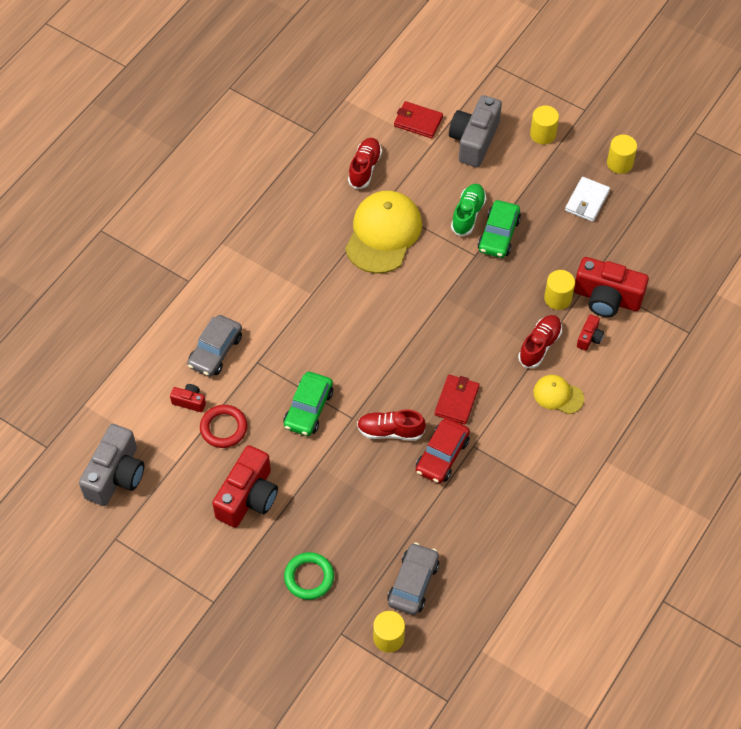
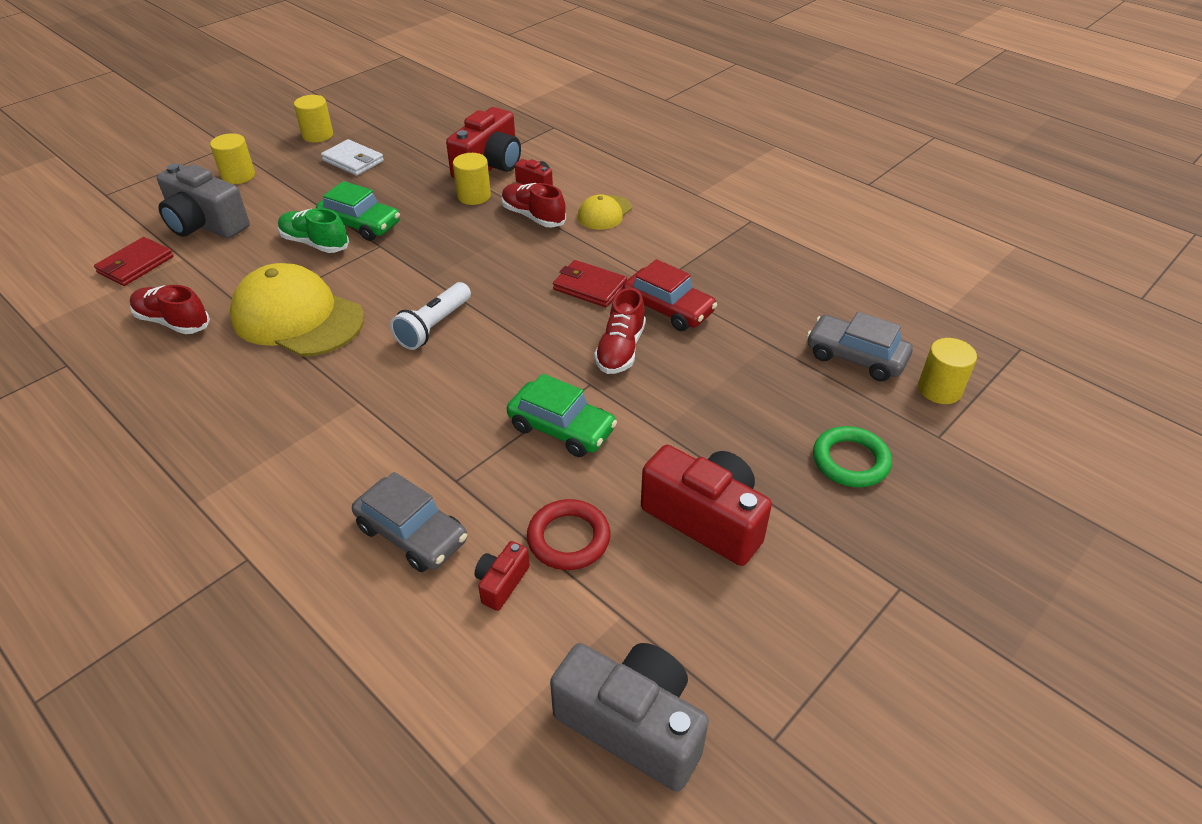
camera: 80 degrees left, 15 degrees down
none -> white flashlight [390,282,471,350]

